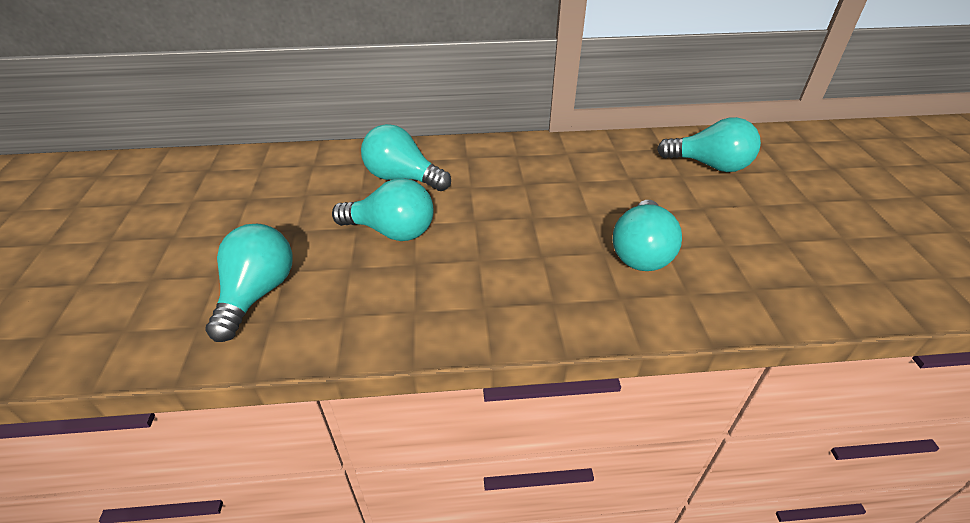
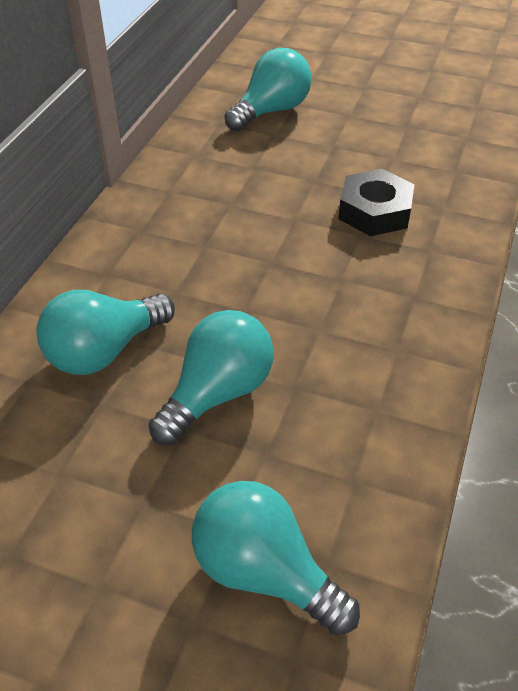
camera: 65 degrees left, 5 degrees up
turquoise light bulb [613,200,682,271] -> black nut [338,169,414,236]

